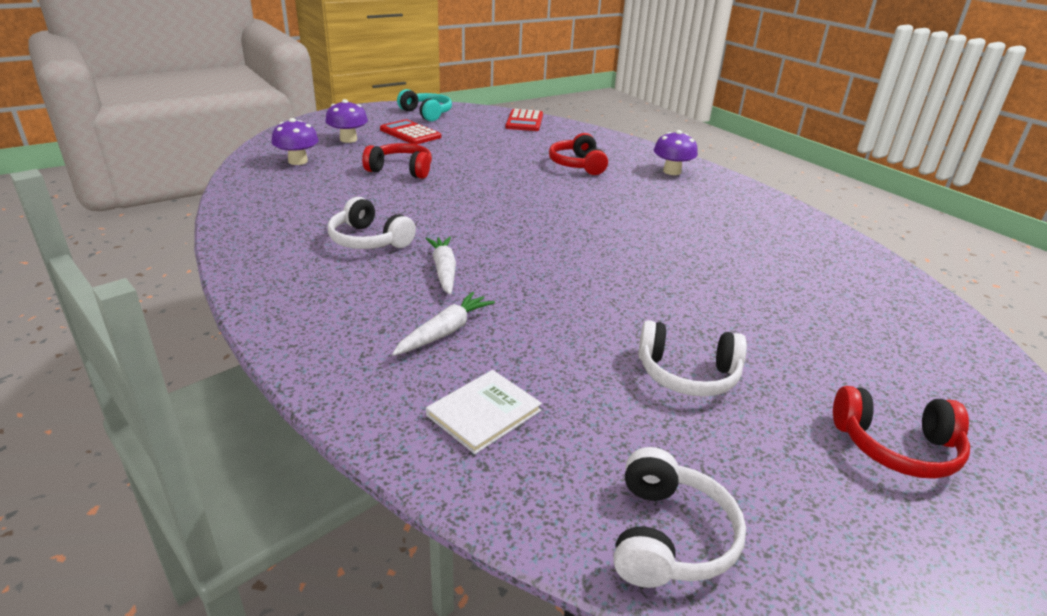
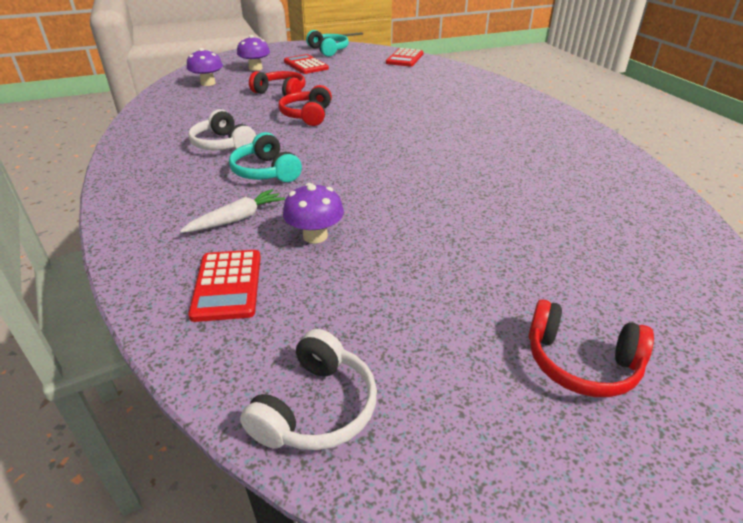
camera: 15 degrees right, 5 degrees up
white carrot [426,236,456,295] -> turquoise headphones [229,132,302,182]
white book [426,370,542,454] -> red calculator [188,250,261,322]
red headphones [549,133,608,175] -> red headphones moved to [278,85,332,126]
white headphones [638,320,747,397] -> none
purple mushroom [654,130,698,175] -> purple mushroom moved to [283,183,344,243]

